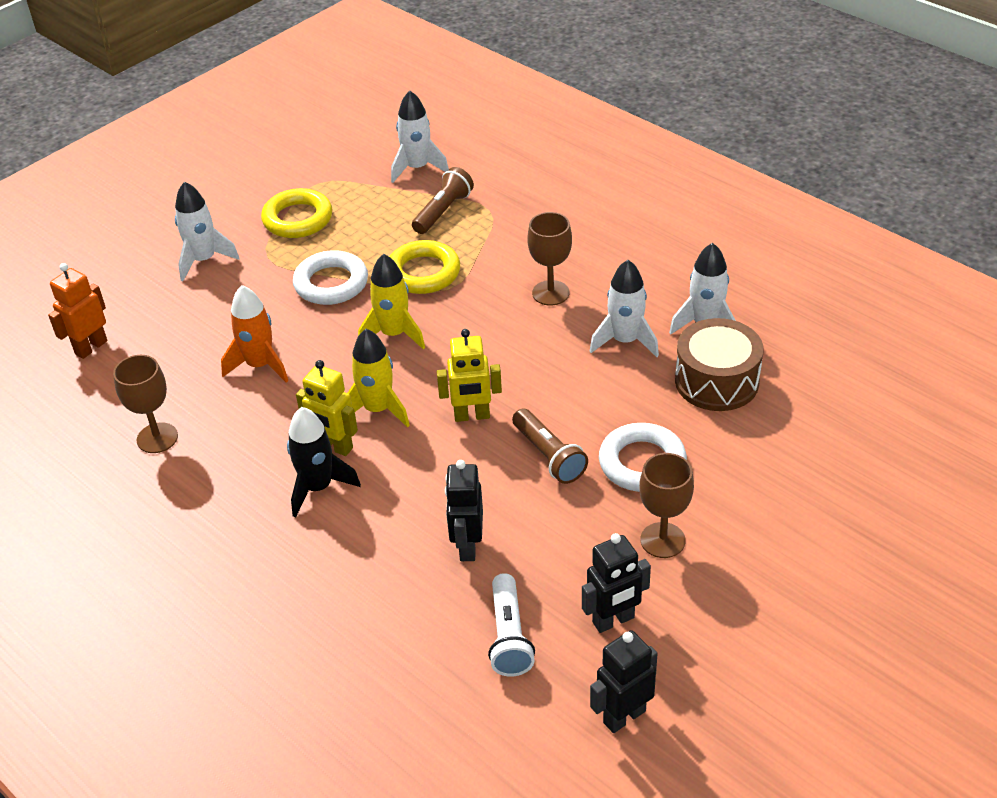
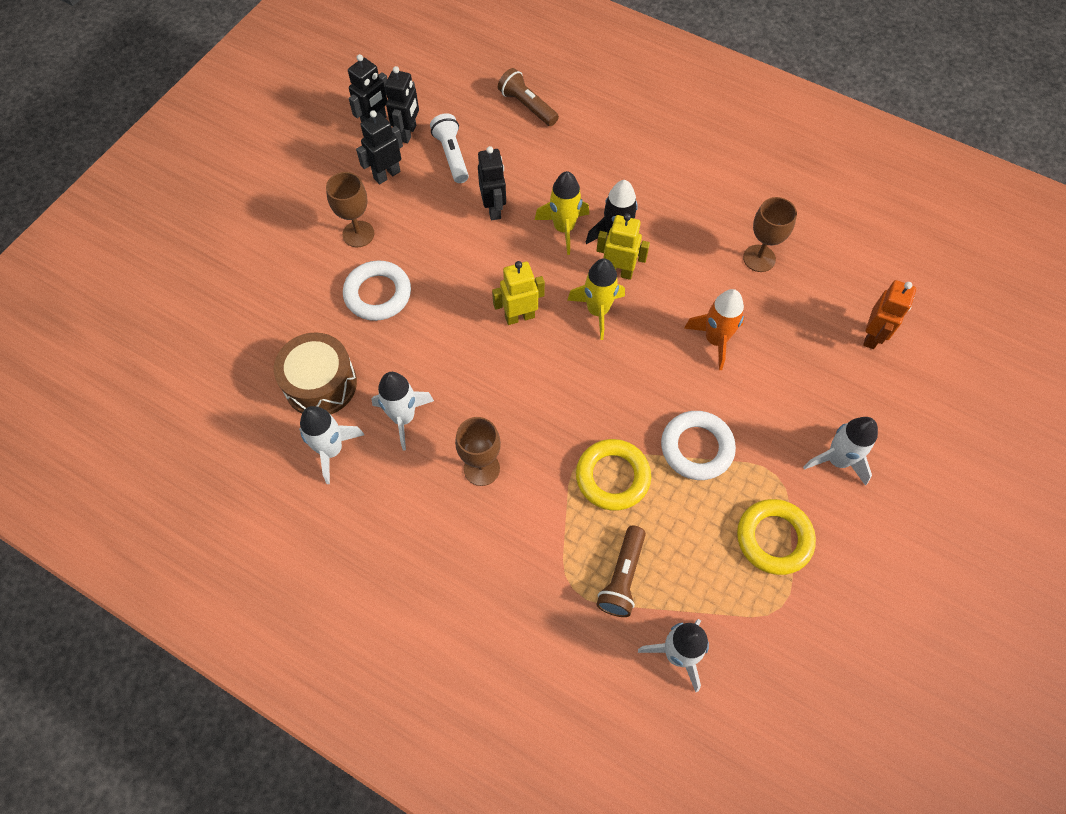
camera: 165 degrees right, 20 degrees up
yellow rocket [358,254,425,349] -> yellow rocket moved to [535,171,589,255]
brown flashlight [512,408,588,484] -> brown flashlight moved to [498,68,559,126]
none -> black robot [385,66,419,143]

